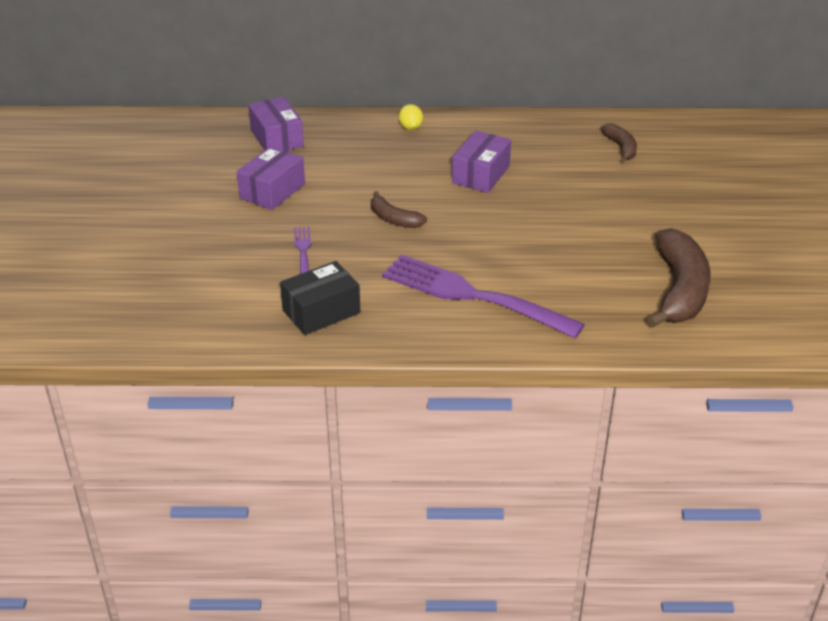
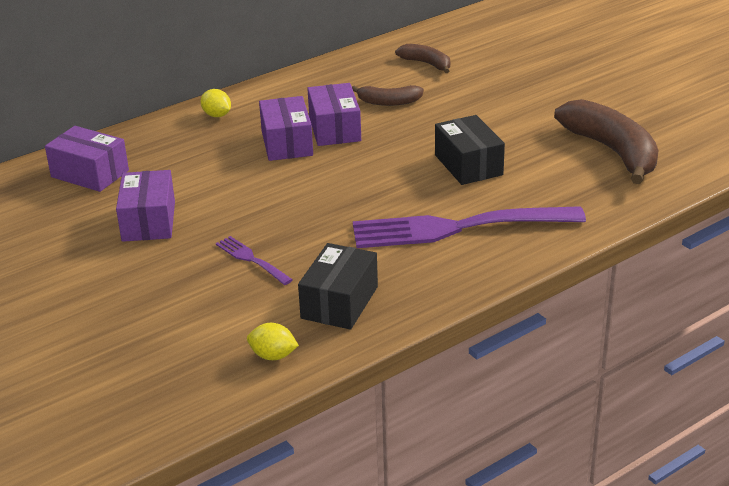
camera: 35 degrees left, 5 degrees down
brown banana [371,191,427,228] -> brown banana moved to [352,85,424,106]
none -> yellow lemon [247,323,299,360]
none -> purple box [259,96,313,161]
none -> black box [435,115,505,185]

